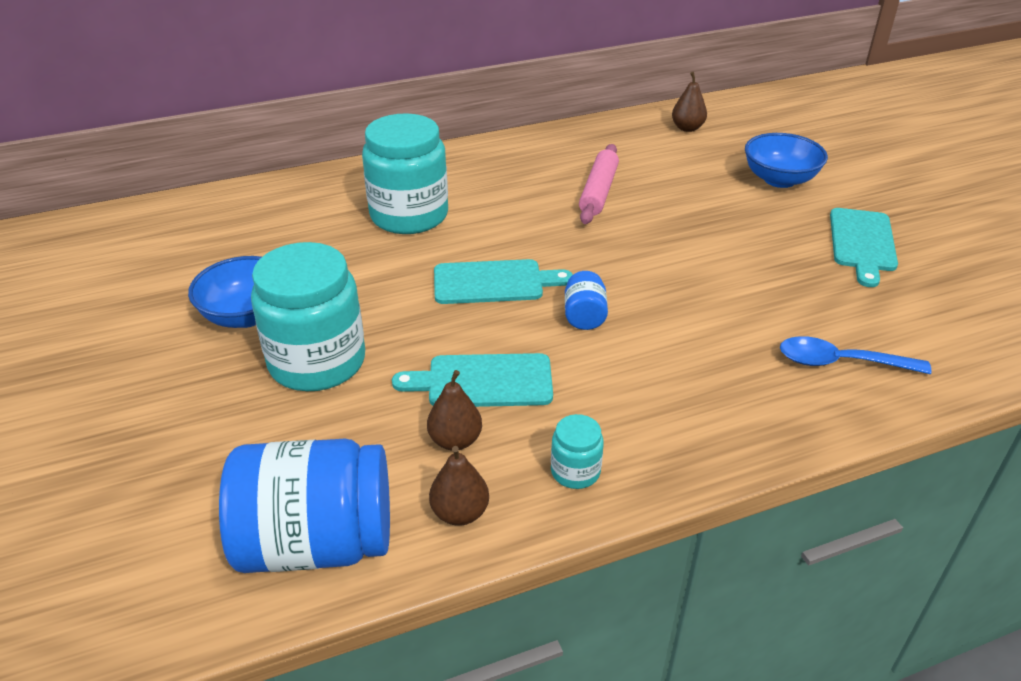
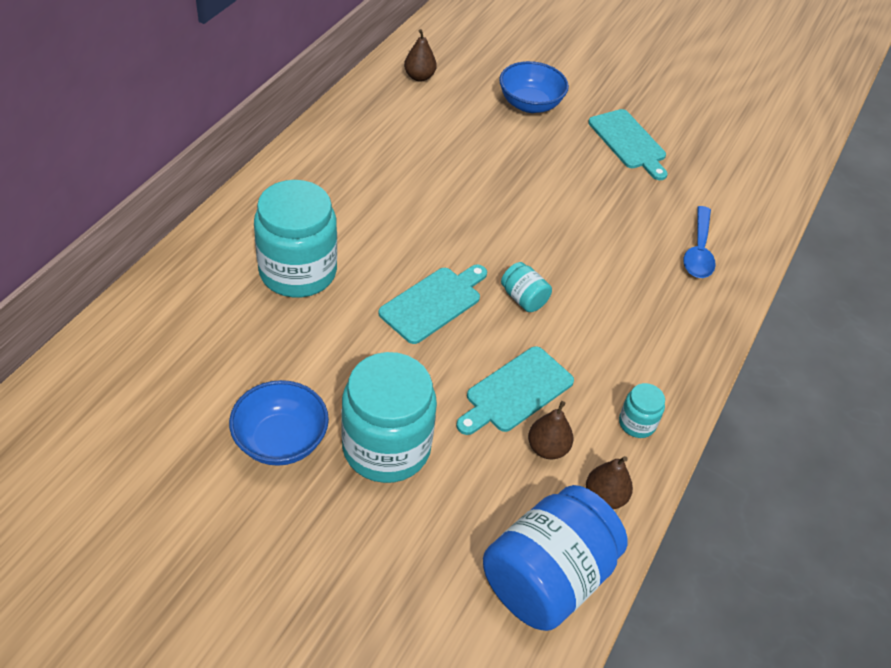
camera: 45 degrees left, 10 degrees up
blue jar [565,271,608,330] -> turquoise jar [501,262,552,312]
pink rolling pin [579,144,619,224] -> none
blue spoon [780,336,932,374] -> blue spoon turned 45 degrees counterclockwise [683,206,716,278]

